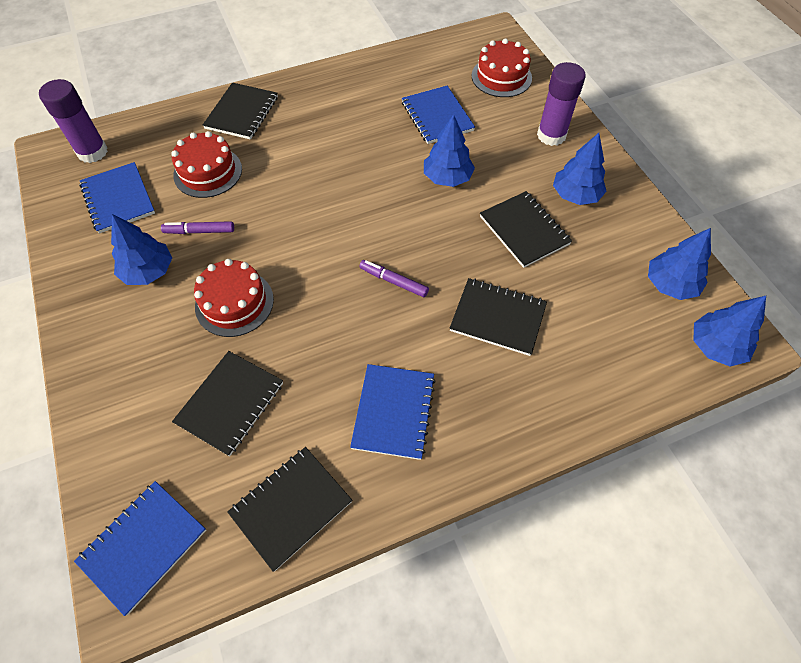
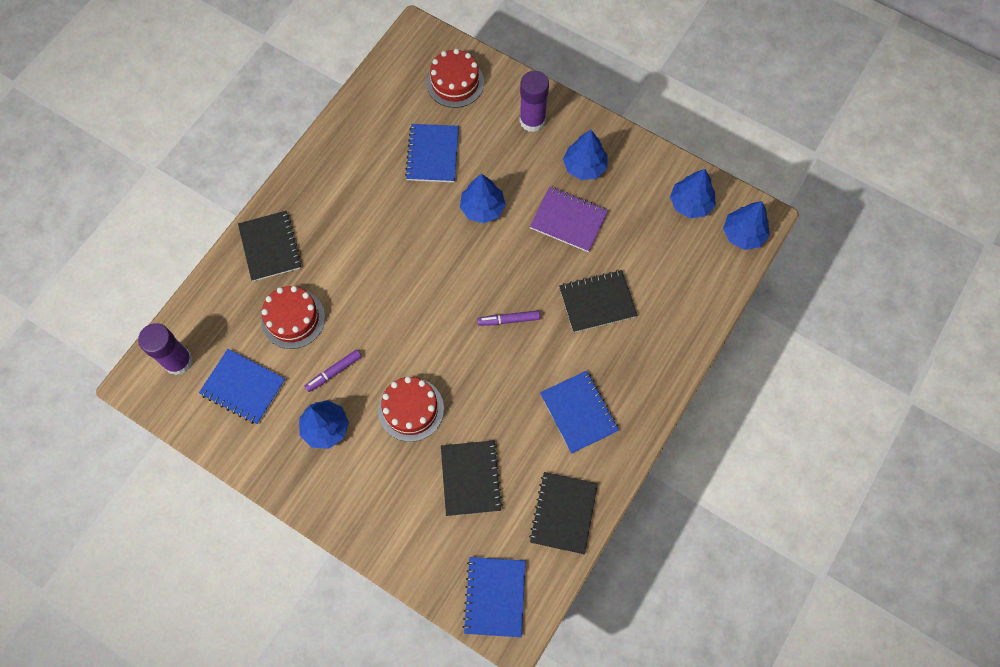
camera: 35 degrees left, 10 degrees up
blue notebook [402,86,475,144] -> blue notebook turned 60 degrees clockwise [405,124,459,182]
black notebook [480,191,572,268] -> purple notebook [530,187,608,252]

